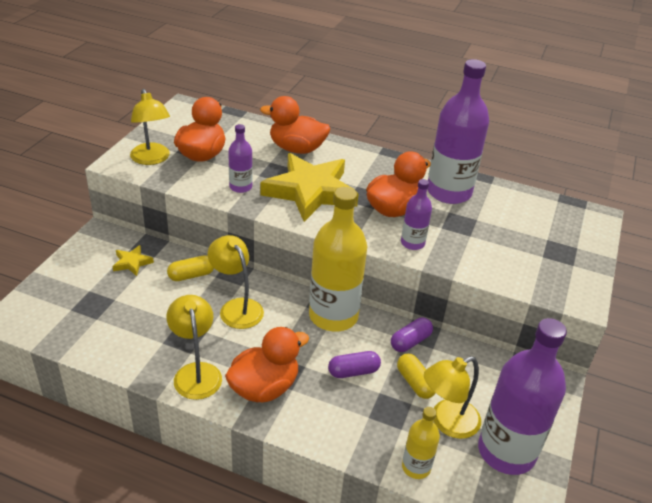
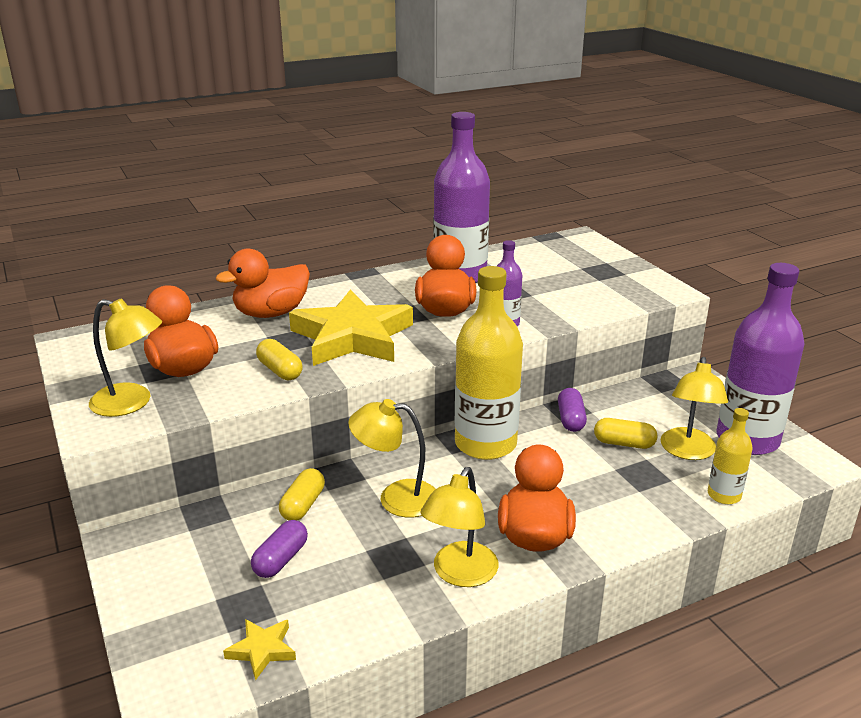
camera: 45 degrees left, 10 degrees down
yellow star [112,245,154,276] -> yellow star moved to [223,619,296,681]
yellow lamp [166,295,222,400] -> yellow lamp turned 90 degrees counterclockwise [420,467,499,587]
purple bottle [228,124,253,193] -> yellow capsule [256,339,303,380]
purple capsule [328,351,381,378] -> purple capsule moved to [251,520,308,578]

